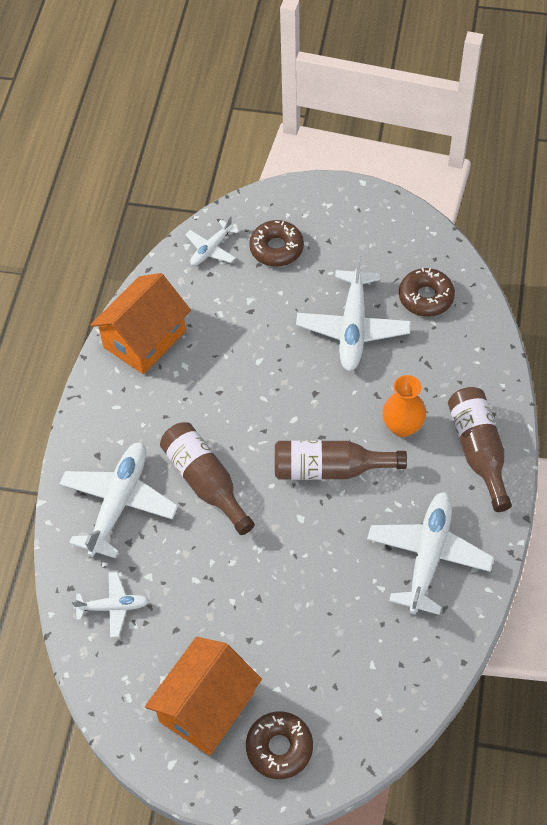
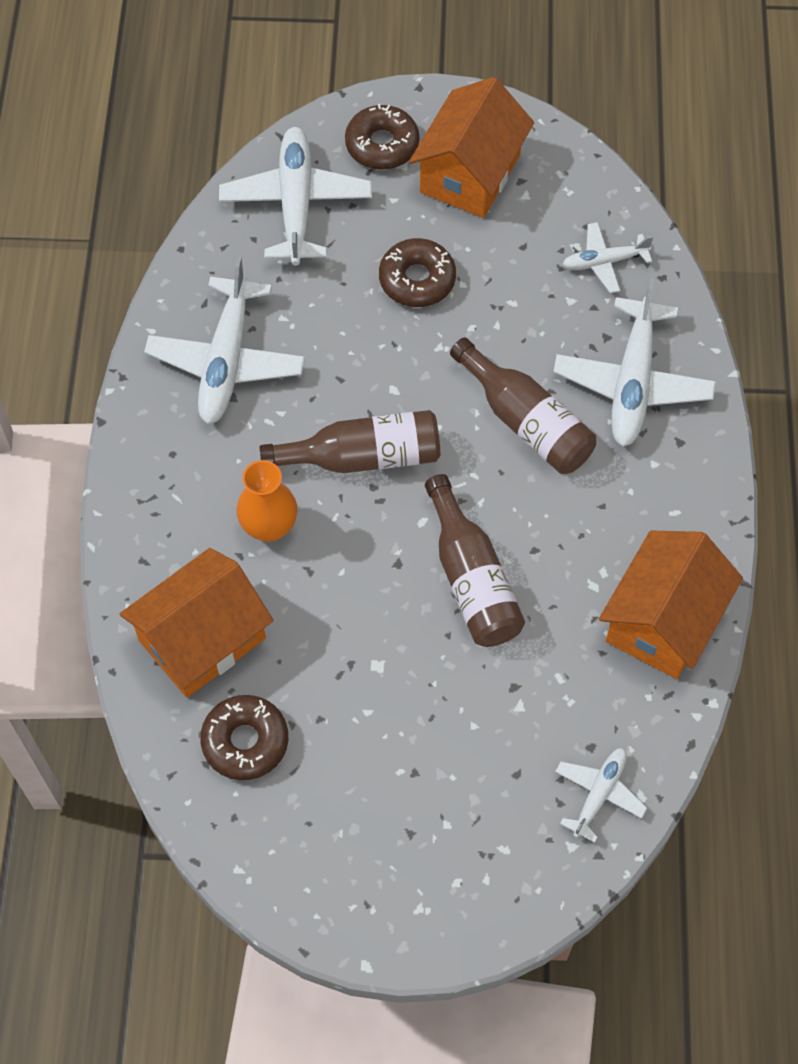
camera: 170 degrees right, 5 degrees up
brown donut [249,220,304,267] -> brown donut moved to [379,238,456,307]
white plane [296,254,411,371] -> white plane moved to [219,127,372,266]
brown bottle [448,387,512,512] -> brown bottle moved to [425,474,525,647]
none -> orange house [120,548,273,698]

